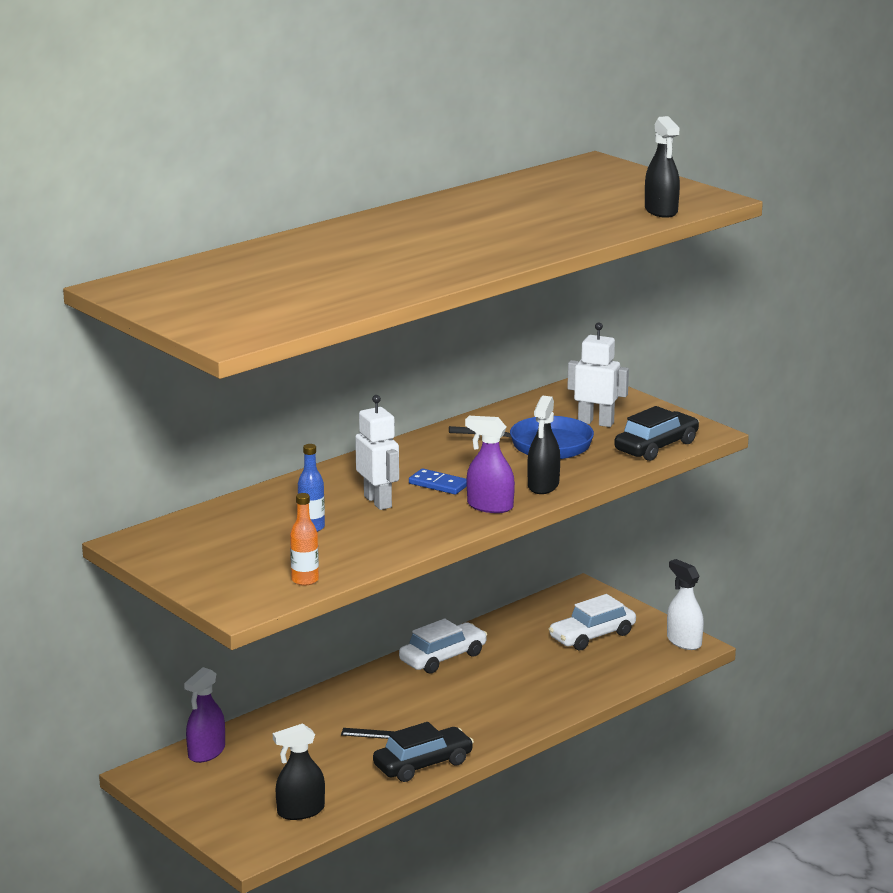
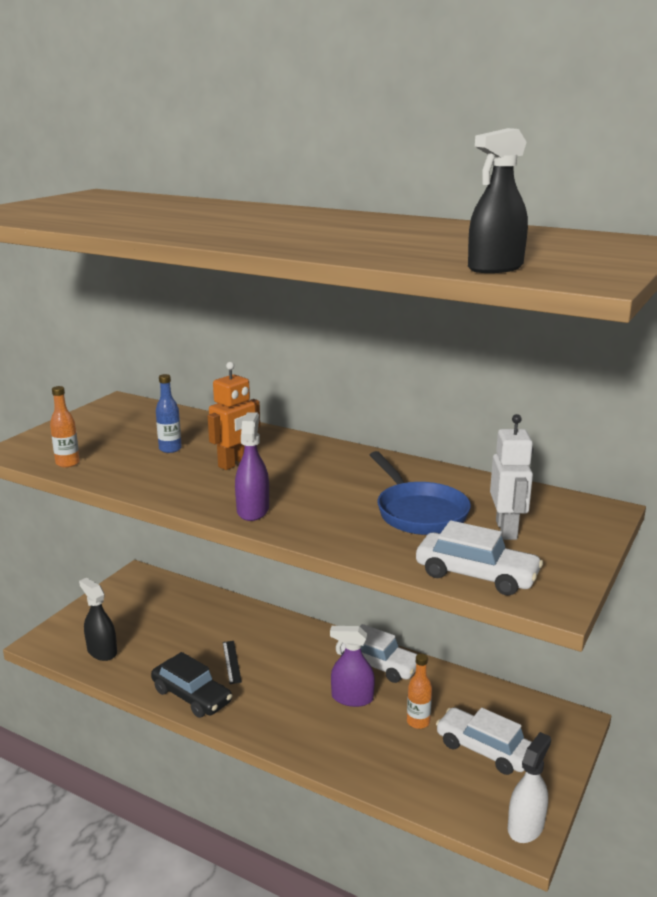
camera: 70 degrees right, 0 degrees up
purple spray bottle [184,667,225,763] -> purple spray bottle moved to [330,626,375,707]
white robot [355,395,399,510] -> orange robot [208,362,260,470]
blue domino [409,468,467,495] -> none
black spray bottle [527,396,560,494] -> none
black car [614,406,699,461] -> white car [416,520,543,596]
none -> orange bottle [407,654,432,729]

